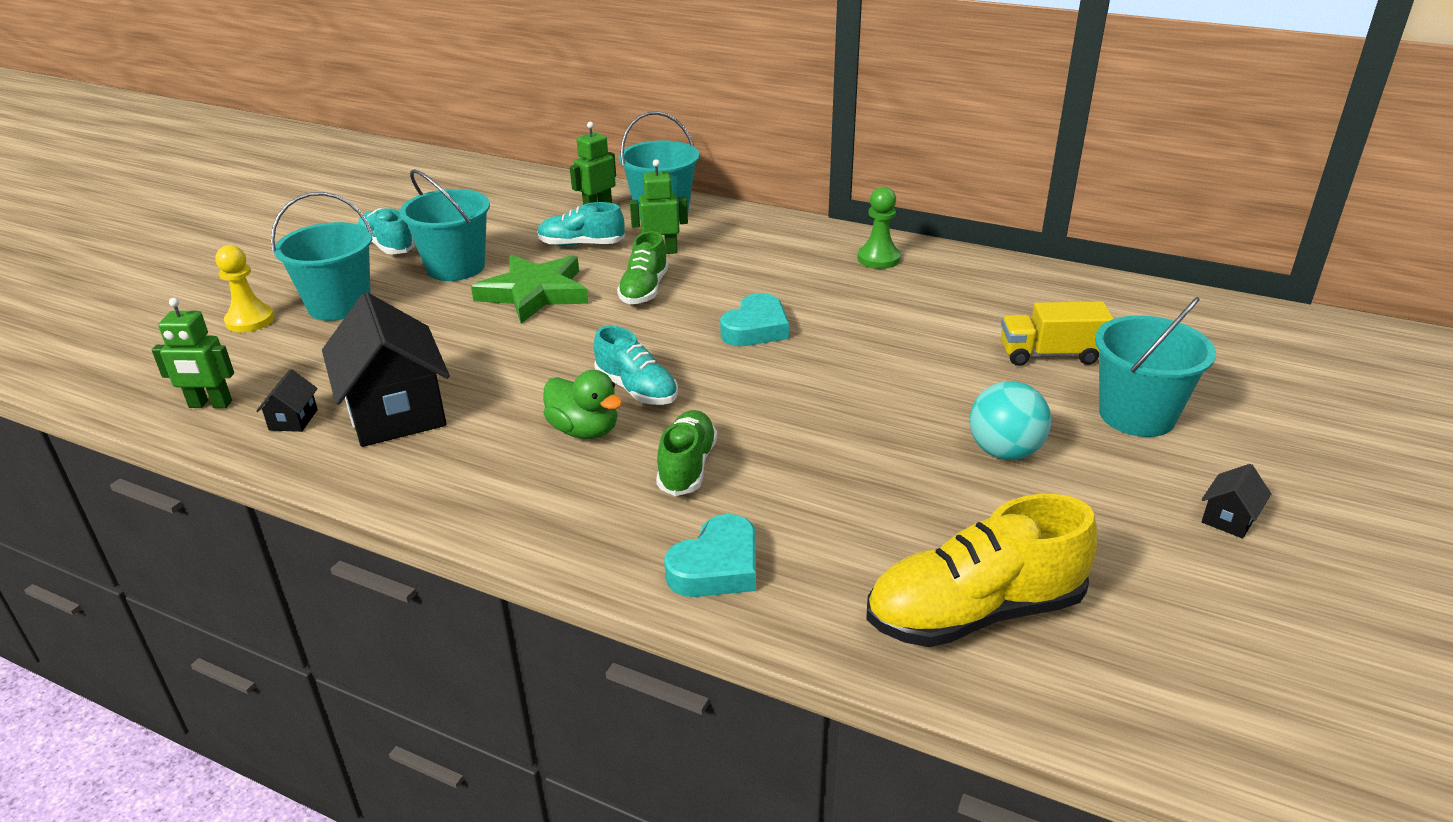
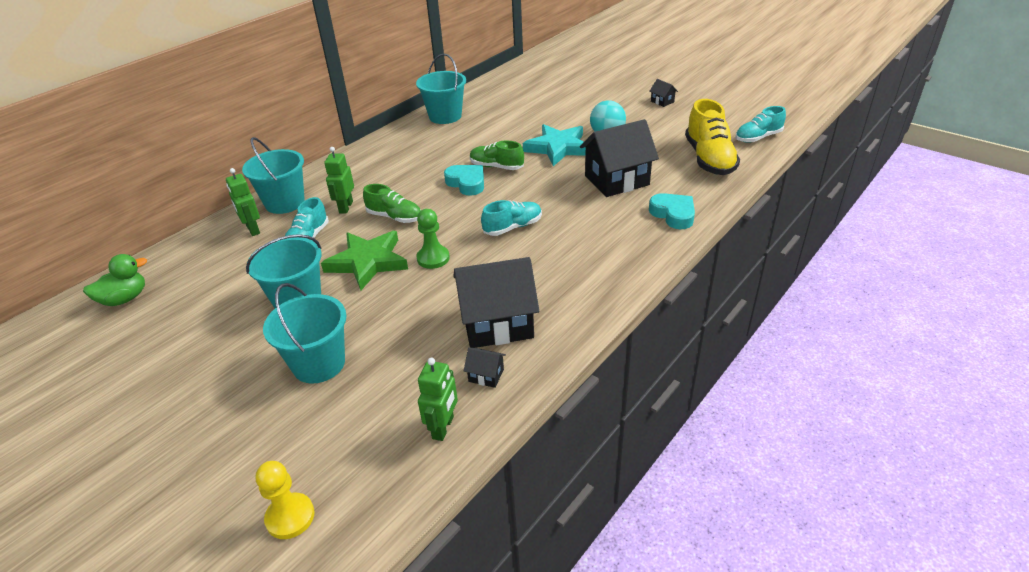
camera: 75 degrees left, 5 degrees up
yellow pawn [216,245,275,332] -> yellow pawn moved to [256,461,314,539]
turquoise shoe [358,208,415,254] -> turquoise shoe moved to [735,106,786,143]
green duck [543,370,622,439] -> green duck moved to [83,254,147,306]
green shoe [656,410,717,496] -> green shoe moved to [470,141,524,170]
green pawn [858,187,901,269] -> green pawn moved to [417,209,450,269]
yellow truck [1001,301,1114,366] -> none
turquoise bucket [1095,297,1216,437] -> turquoise bucket moved to [416,53,466,124]
none -> turquoise star [523,124,586,166]
none -> black house [580,119,659,197]

